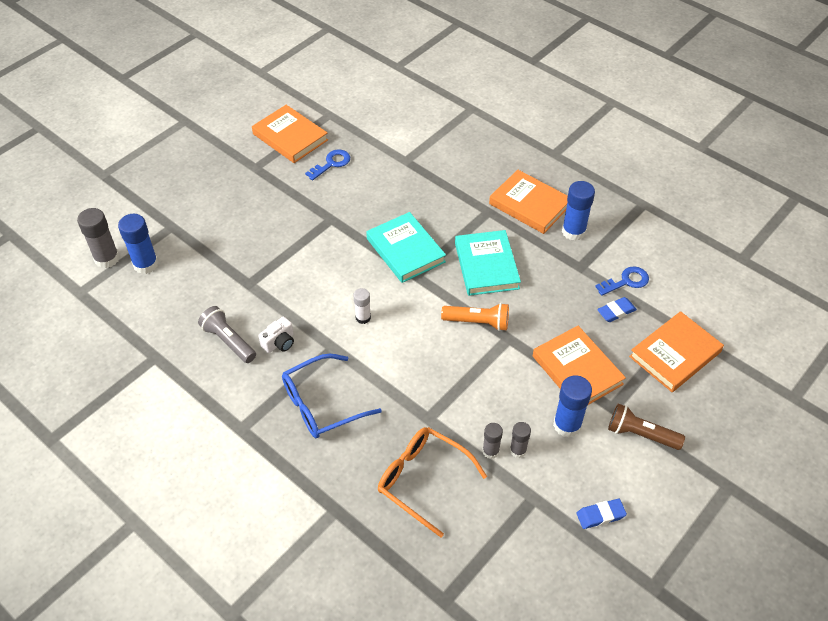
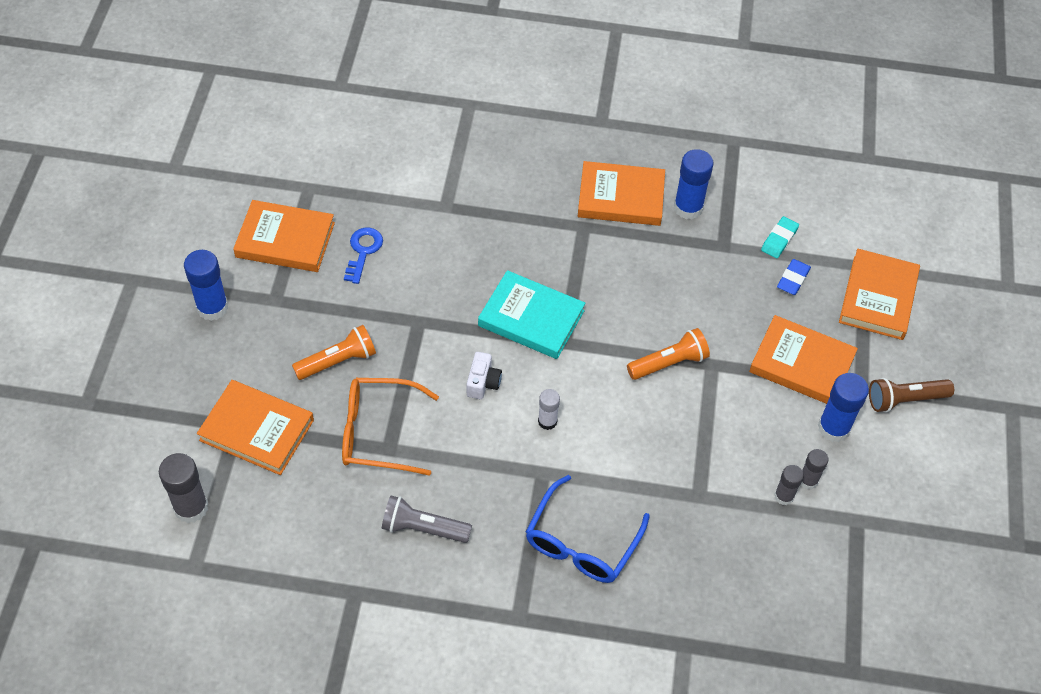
camera: 35 degrees left, 5 degrees up
blue glue stick [118,214,159,274] -> blue glue stick moved to [184,250,228,321]
white camera [258,317,294,353] -> white camera moved to [467,352,502,399]
orange glasses [378,427,487,537] -> orange glasses moved to [342,378,439,476]
turquoise book [455,230,521,296] -> none
blue eraser [577,499,627,529] -> none
blue key [595,266,649,296] -> turquoise eraser [761,216,799,258]
none -> orange book [197,380,314,475]
none -> orange flashlight [292,325,376,380]

